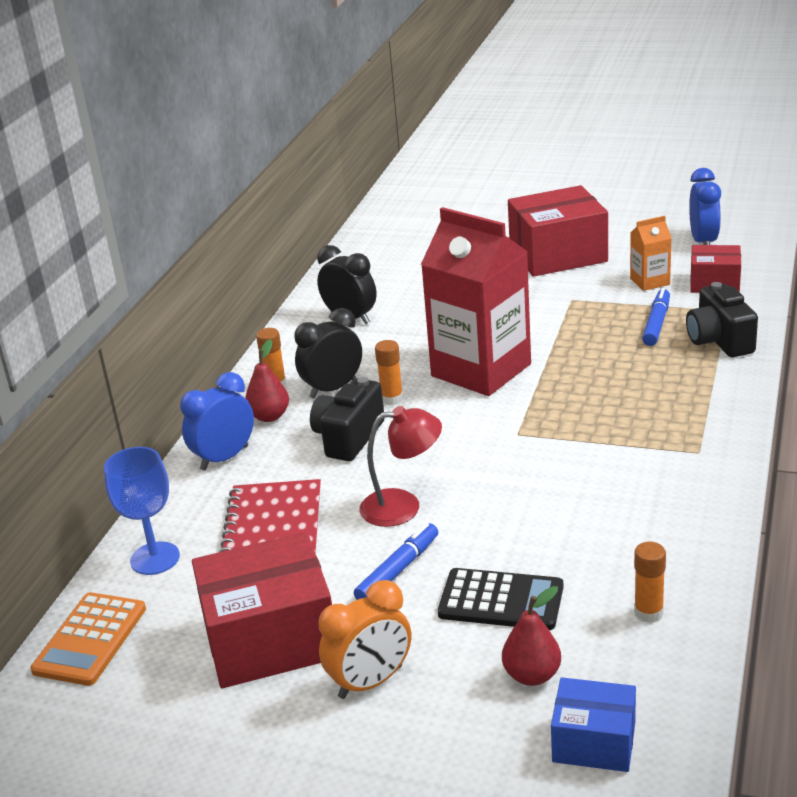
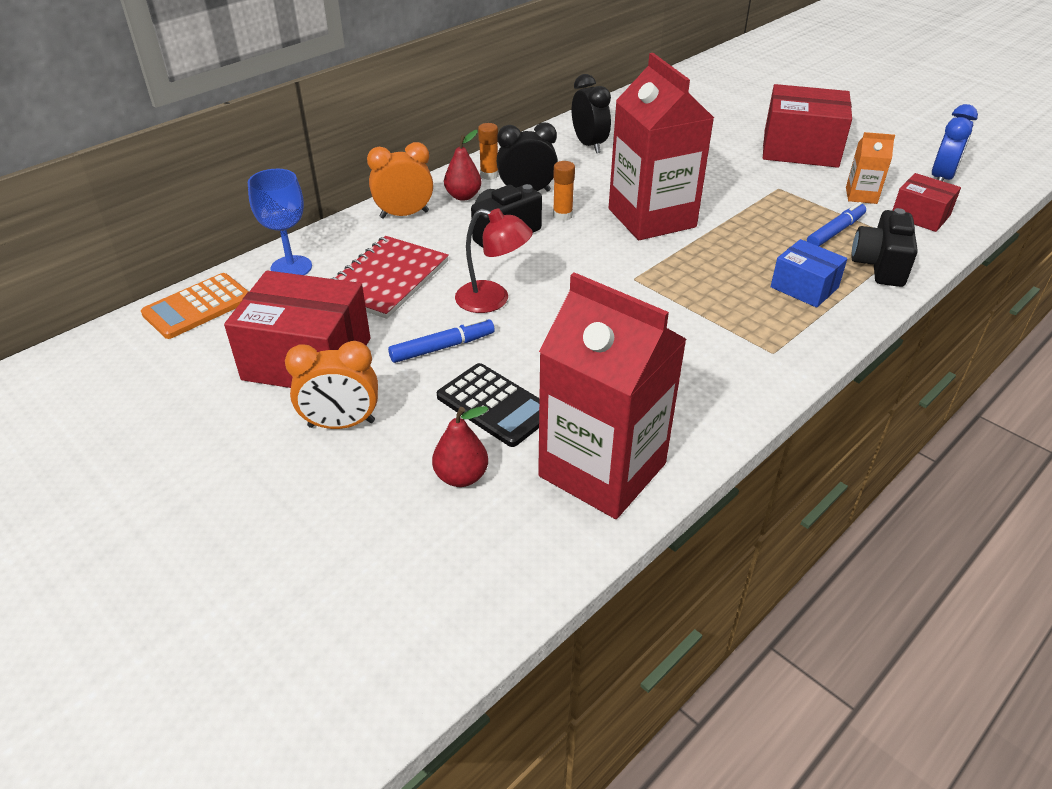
camera: 25 degrees right, 10 degrees up
blue clock [180,372,254,470] -> orange clock [367,142,433,219]
blue box [551,677,636,772] -> blue box moved to [771,239,847,308]
orange glue stick [634,542,666,623] -> red carton [538,272,687,519]

